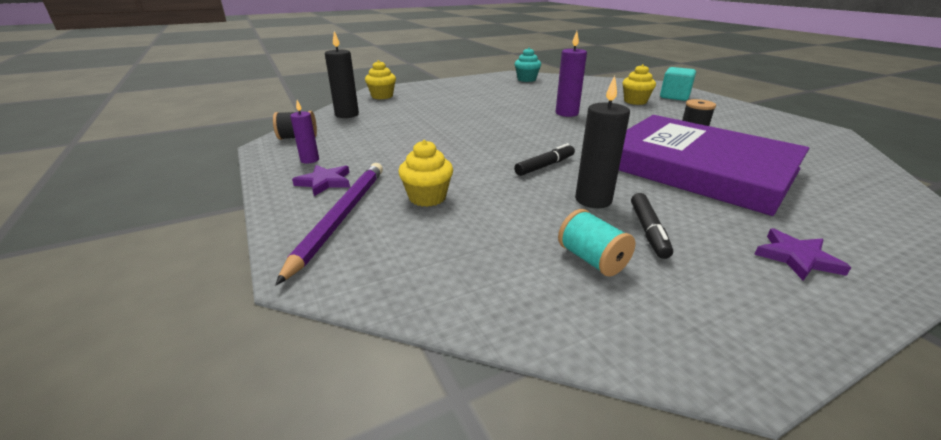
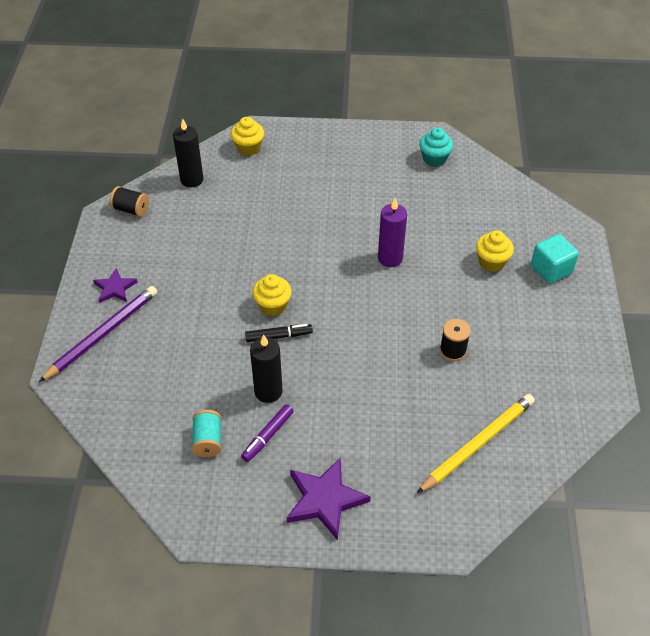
camera: 30 degrees right, 20 degrees up
purple candle [290,100,319,164] -> none
yellow cupcake [398,140,453,207] -> yellow cupcake moved to [252,274,292,316]
purple book [619,115,809,216] -> none
black marker [631,193,673,259] -> purple marker [241,404,293,462]
purple star [754,229,851,281] -> purple star [287,457,371,540], size x1.66
none -> yellow pencil [417,394,535,493]

